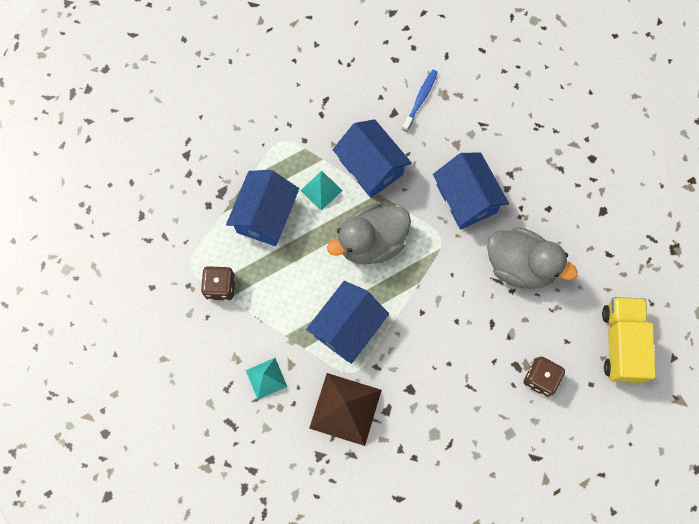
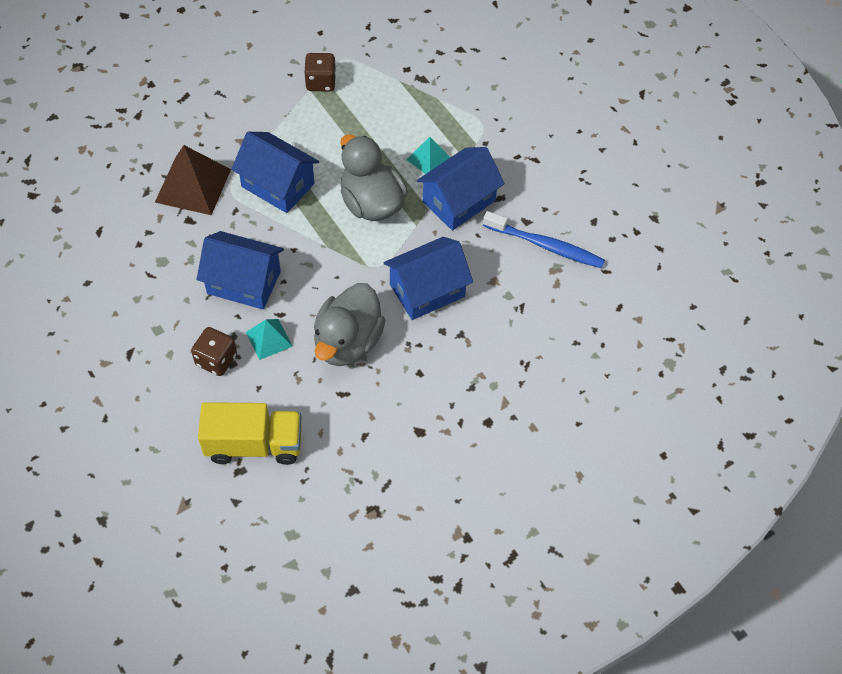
camera: 85 degrees right, 15 degrees down
blue house [226,170,299,246] -> blue house moved to [197,231,284,309]
turquoise pyramid [246,358,287,399] -> turquoise pyramid moved to [246,319,293,360]
blue toothbrush [402,70,438,132] -> blue toothbrush [483,211,605,269], size x1.52

